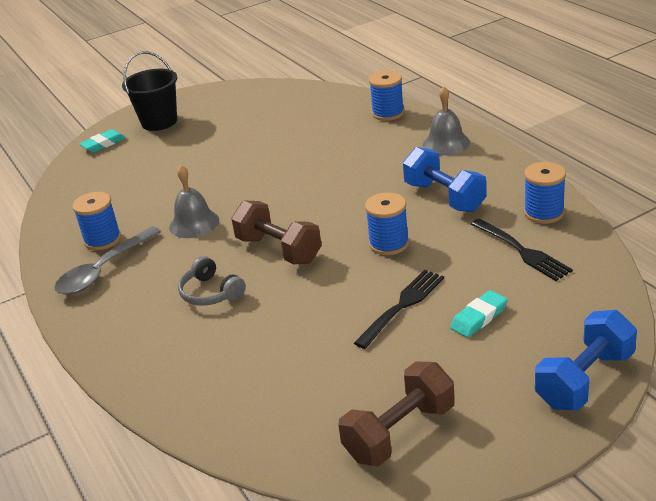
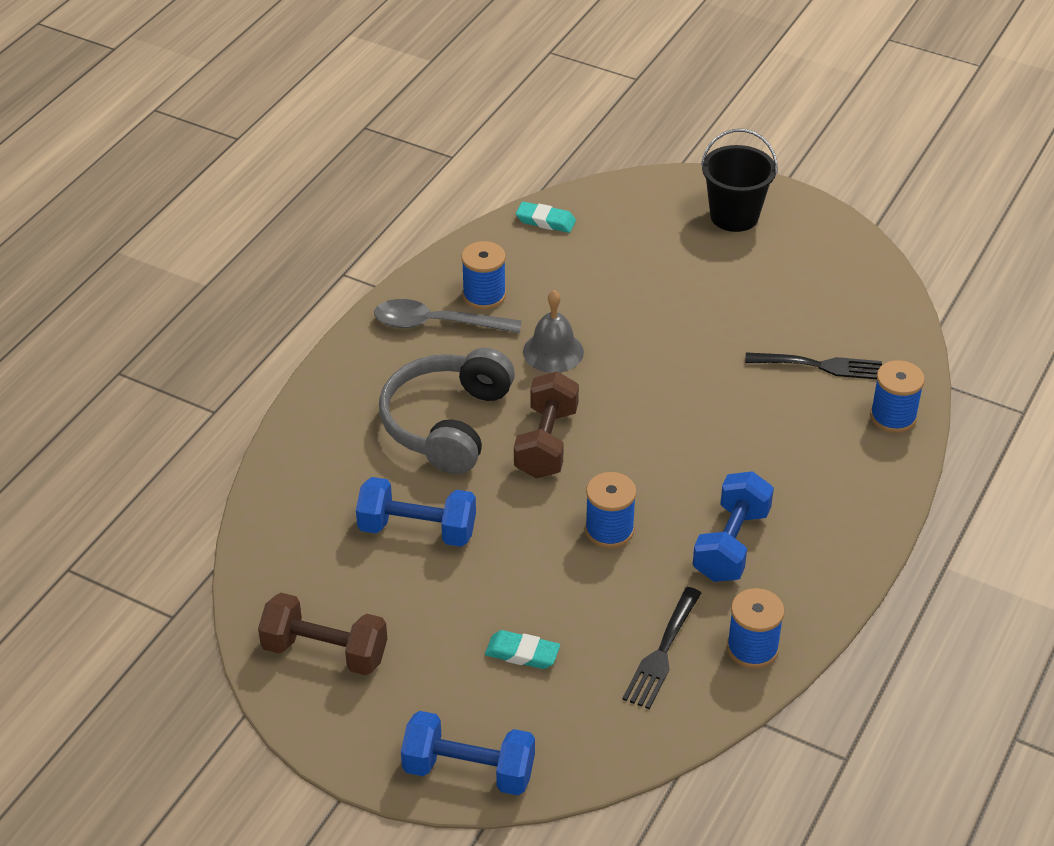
camera: 55 degrees right, 10 degrees up
turquoise eraser [79,129,126,153] -> turquoise eraser moved to [516,202,576,233]
grey headphones [178,256,246,306] -> grey headphones [379,348,515,474], size x1.94
black fork [354,270,444,349] -> black fork moved to [745,352,882,379]
grey bell [423,86,470,155] -> none
none -> blue dumbbell [356,477,476,547]

